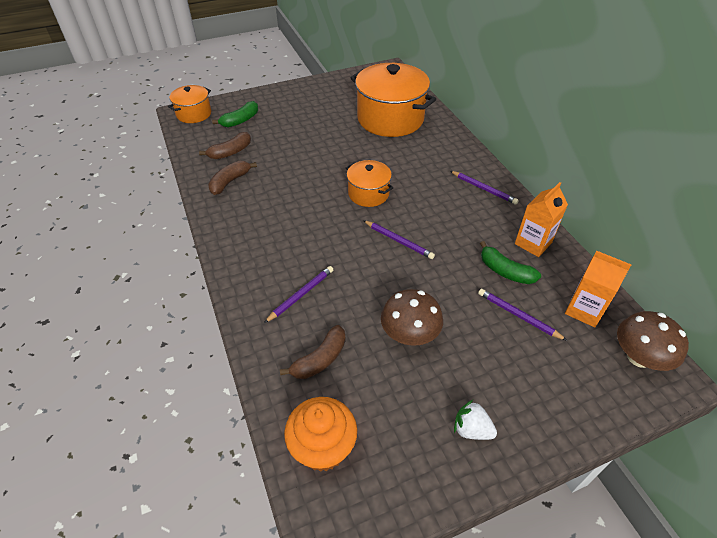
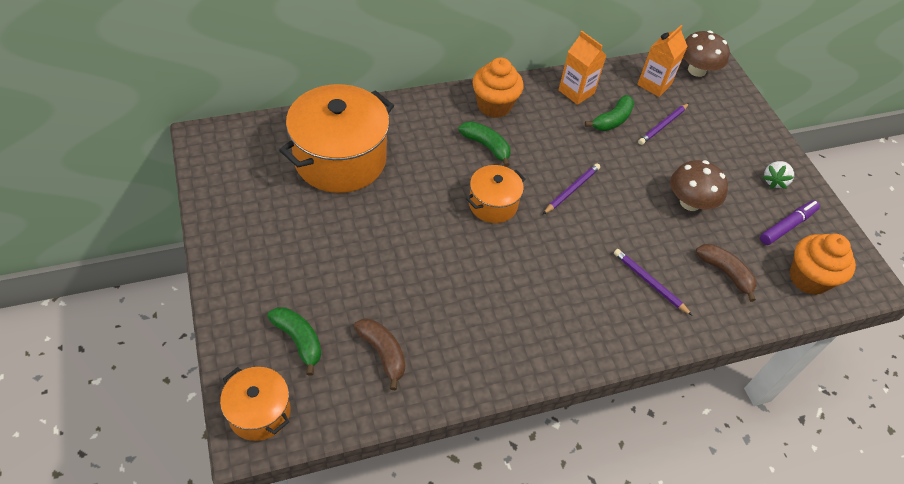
camera: 90 degrees left, 5 degrees up
brown banana [208,161,257,195] -> none
purple pencil [450,171,518,205] -> orange cupcake [472,57,524,118]
none -> green banana [458,121,511,167]
none -> purple marker [760,200,820,245]

